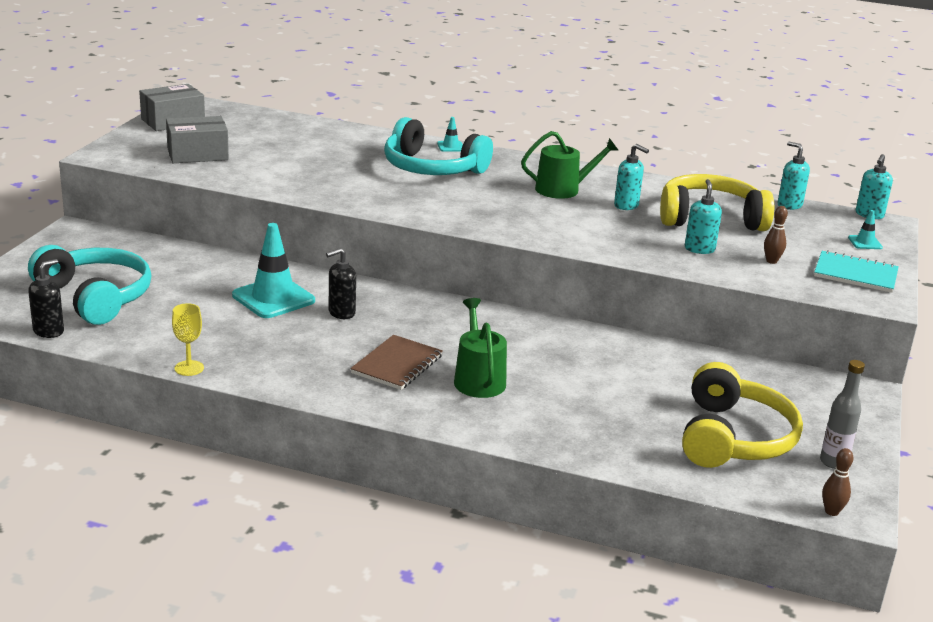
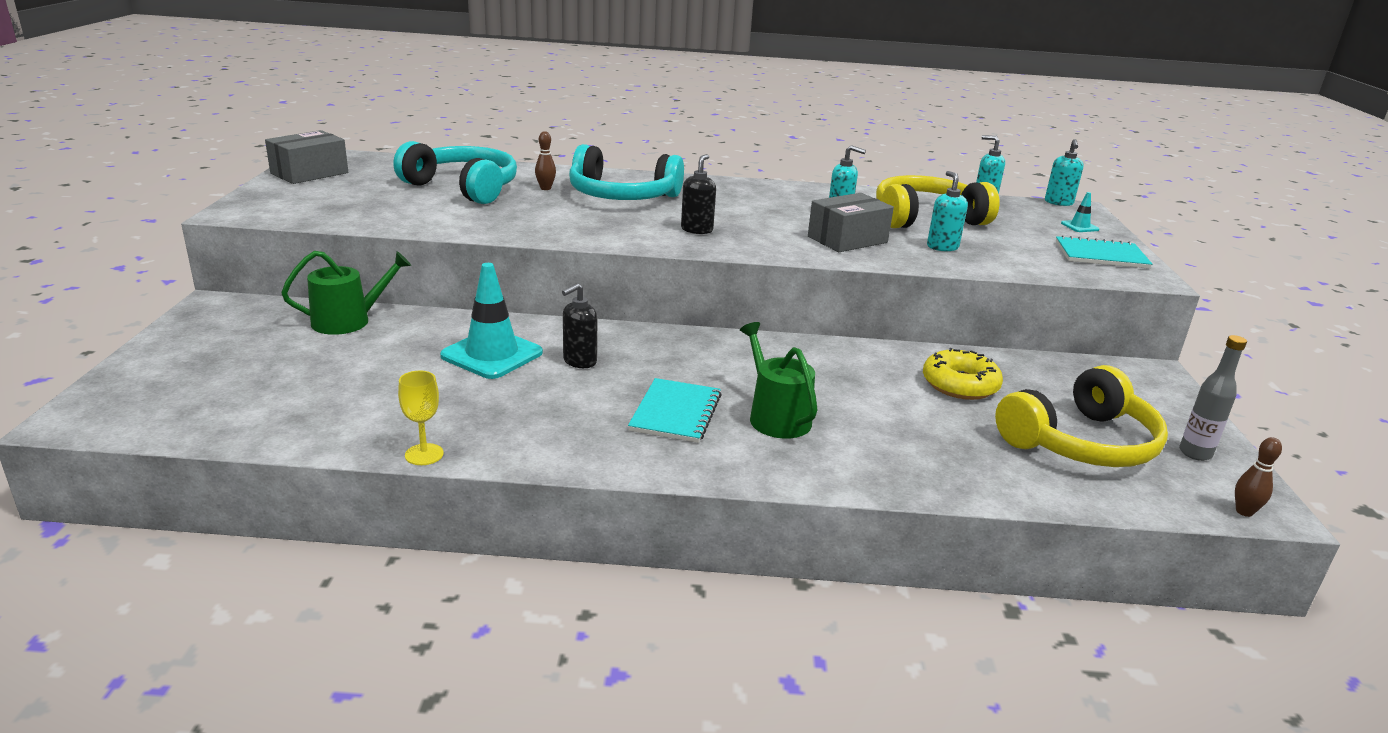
camera: 15 degrees left, 0 degrees up
turquoise headphones [28,245,151,325] -> turquoise headphones moved to [393,141,517,204]
black soap dispenser [28,259,64,338] -> black soap dispenser moved to [681,154,716,234]
grey box [166,116,229,163] -> grey box moved to [808,193,894,252]
brown notebook [350,335,443,390] -> turquoise notebook [628,378,722,443]
turquoise traffic cone [437,117,463,152] -> none
green watering can [521,131,618,199] -> green watering can moved to [281,251,411,335]
yellow headphones [682,362,803,468] -> yellow headphones turned 60 degrees clockwise [995,365,1168,467]
brown bowling pin [764,206,788,264] -> brown bowling pin moved to [535,131,556,190]
none -> yellow donut [923,348,1003,400]

